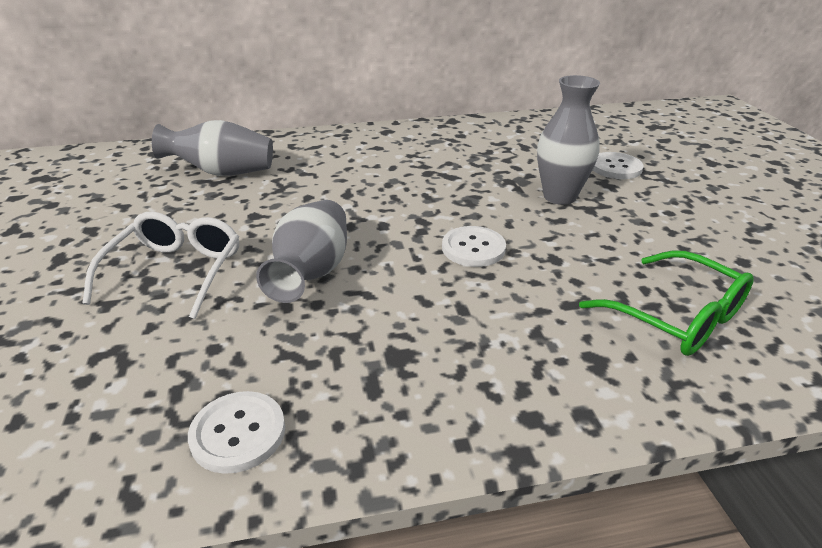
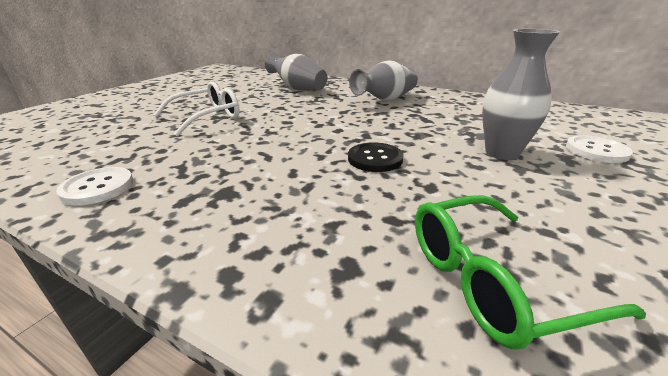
camera: 40 degrees right, 5 degrees down
grey vase [256,200,347,303] -> grey vase moved to [349,60,418,101]
white button [442,226,506,267] -> black button [348,142,404,172]
green glasses [579,250,754,356] -> green glasses turned 75 degrees clockwise [415,195,646,350]

